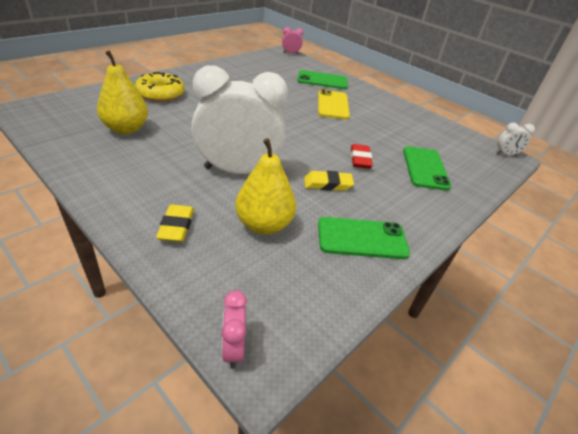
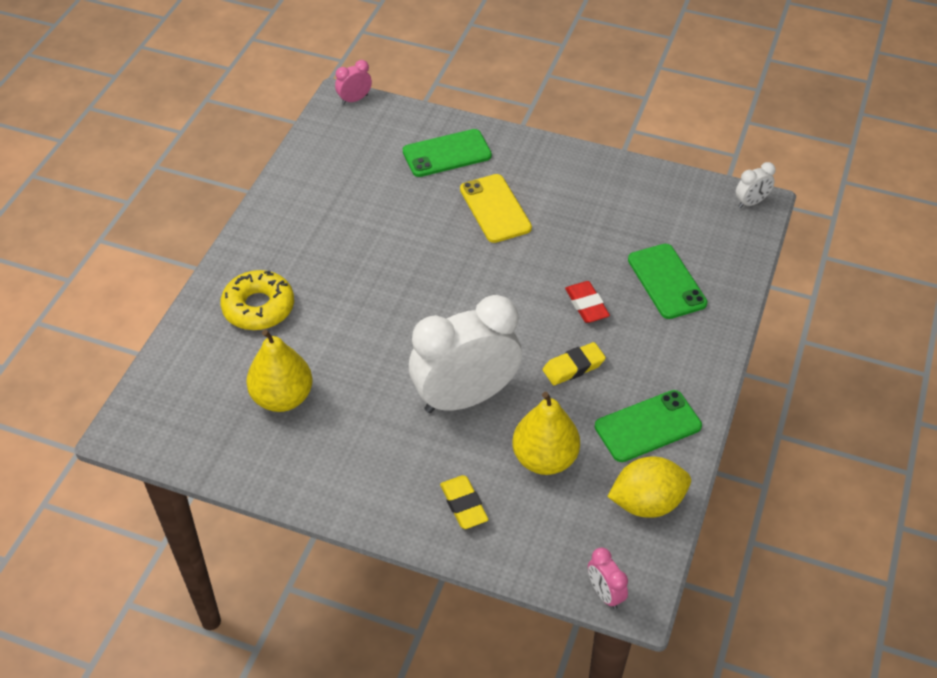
camera: 20 degrees left, 10 degrees up
none -> yellow lemon [607,457,691,518]

